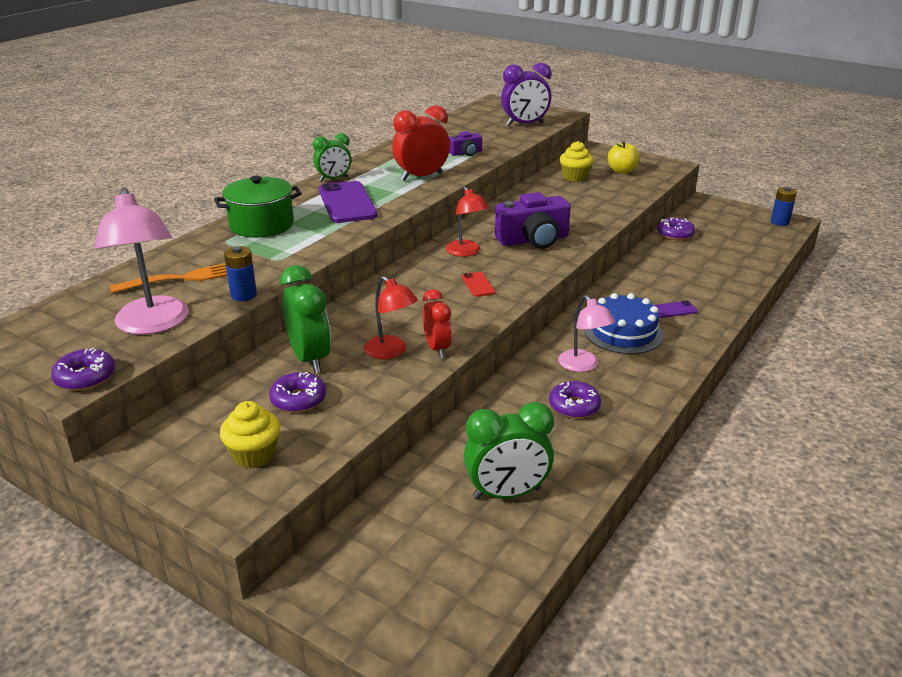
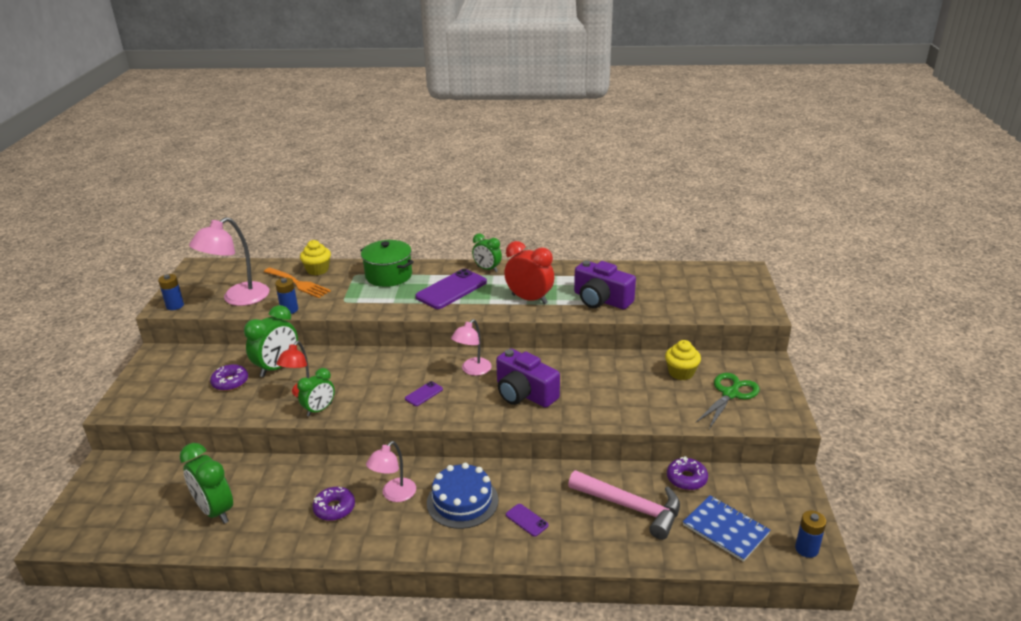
camera: 60 degrees right, 0 degrees up
purple donut [51,348,116,391] -> blue battery [158,274,184,310]
yellow cupcake [220,401,280,468] -> yellow cupcake moved to [300,240,331,275]
red clock [423,289,452,358] -> green clock [297,368,335,417]
red lamp [446,186,489,257] -> pink lamp [451,319,492,376]
purple camera [449,131,482,156] -> purple camera [574,260,636,309], size x1.95
red phone [462,272,495,297] -> purple phone [405,381,443,406]
purple clock [501,63,552,126] -> none
yellow apple [608,141,640,174] -> green scissors [695,373,760,429]
none -> pink hammer [568,470,680,540]
none -> blue notebook [683,495,770,562]

